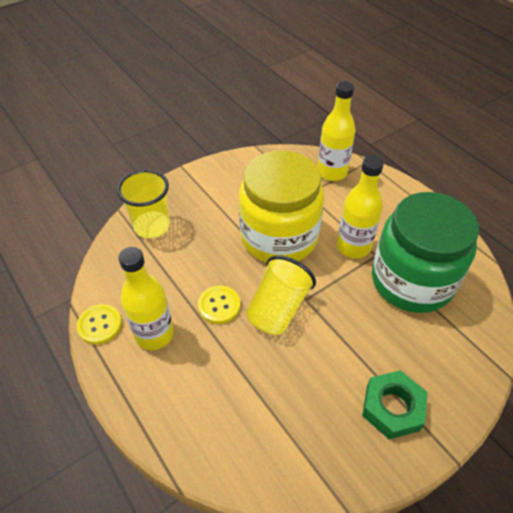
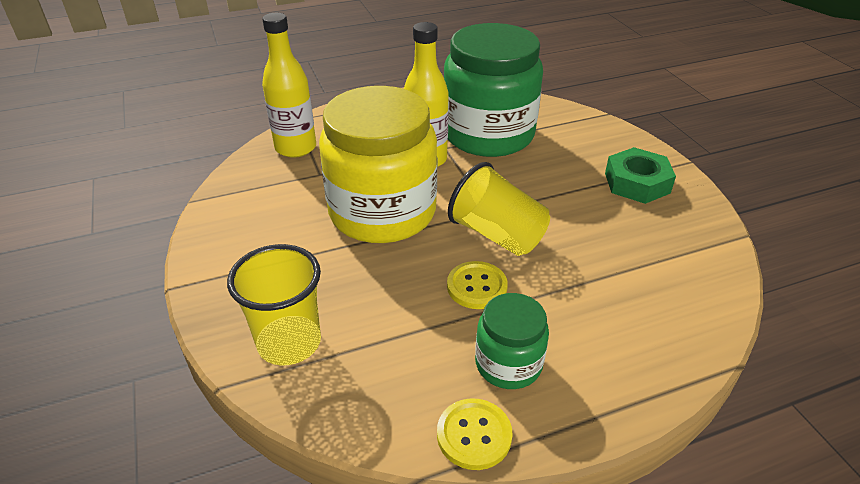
camera: 75 degrees left, 10 degrees down
yellow bottle [118,247,174,350] -> green jar [475,293,549,389]

